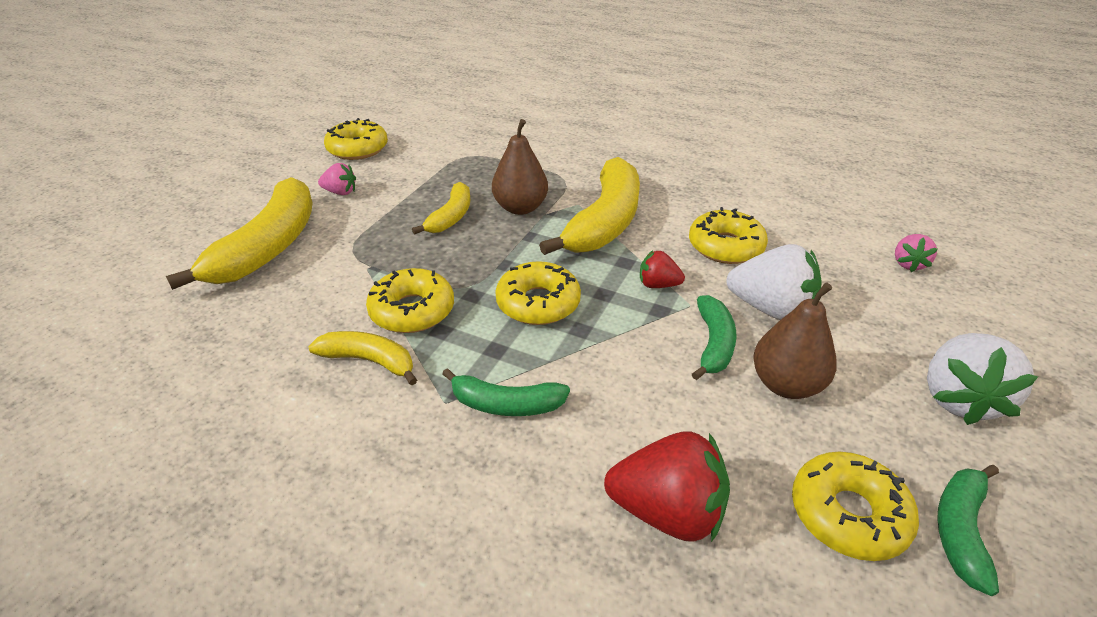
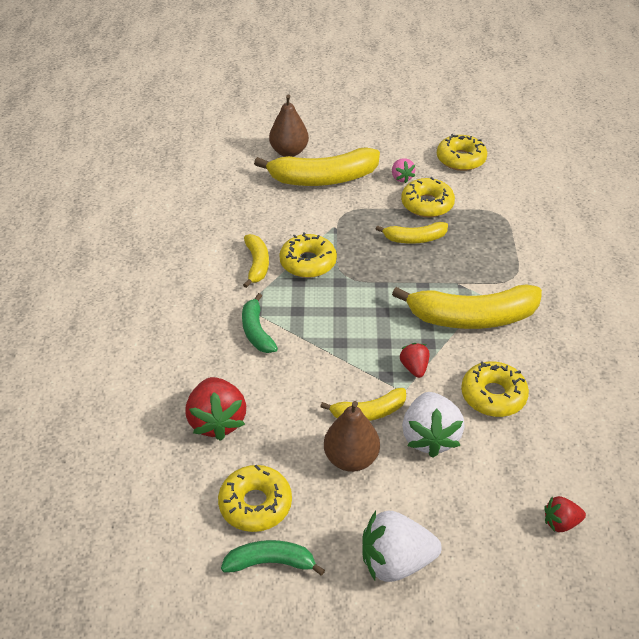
camera: 65 degrees right, 5 degrees up
brown pear [492,119,548,215] -> brown pear moved to [269,95,309,157]
yellow donut [495,261,581,325] -> yellow donut moved to [401,177,455,218]
green banana [692,295,736,380] -> yellow banana [320,388,406,421]
pink strawberry [895,234,938,272] -> red strawberry [544,496,586,532]

